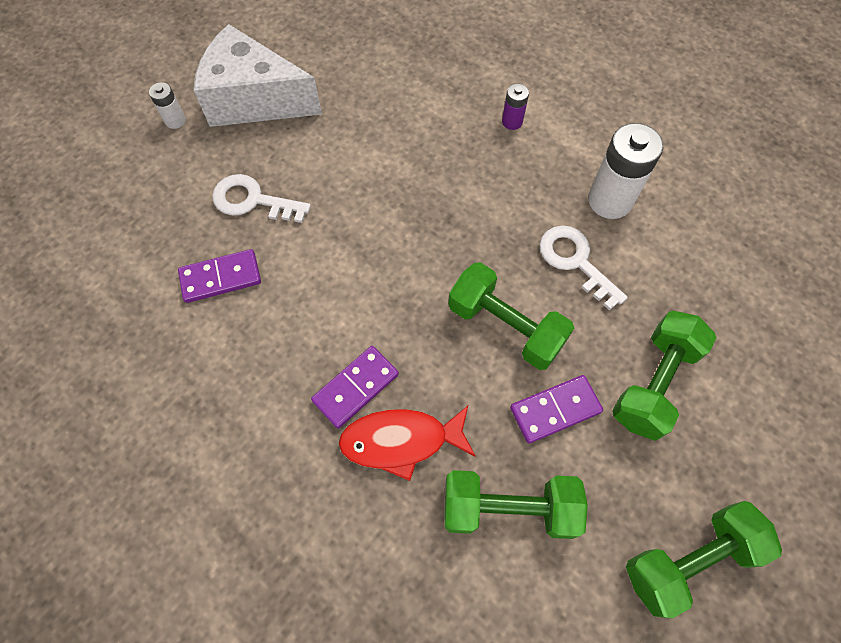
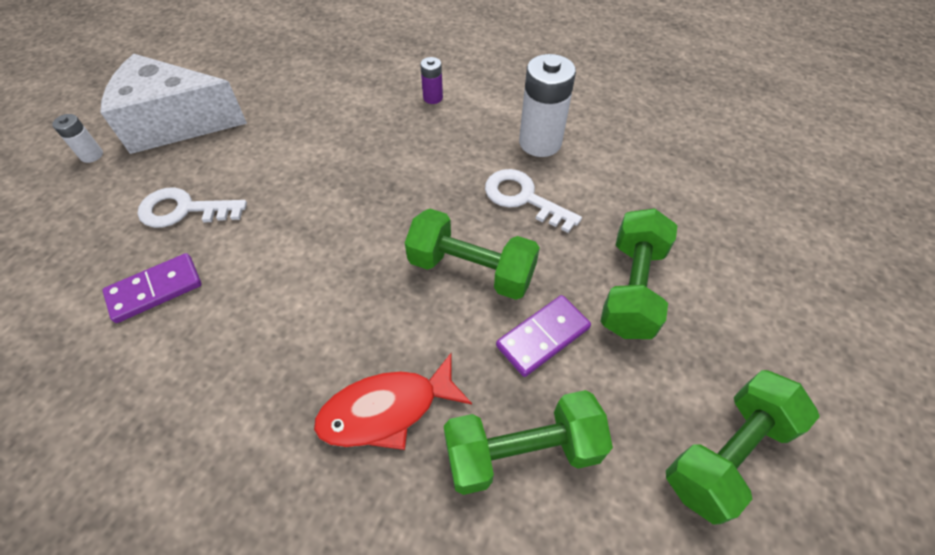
camera: 15 degrees left, 10 degrees down
purple domino [311,346,399,429] -> none

